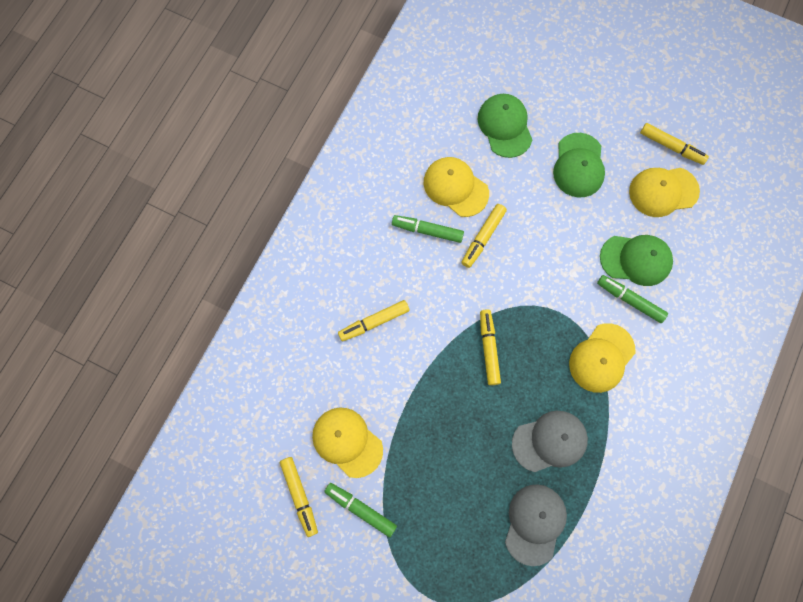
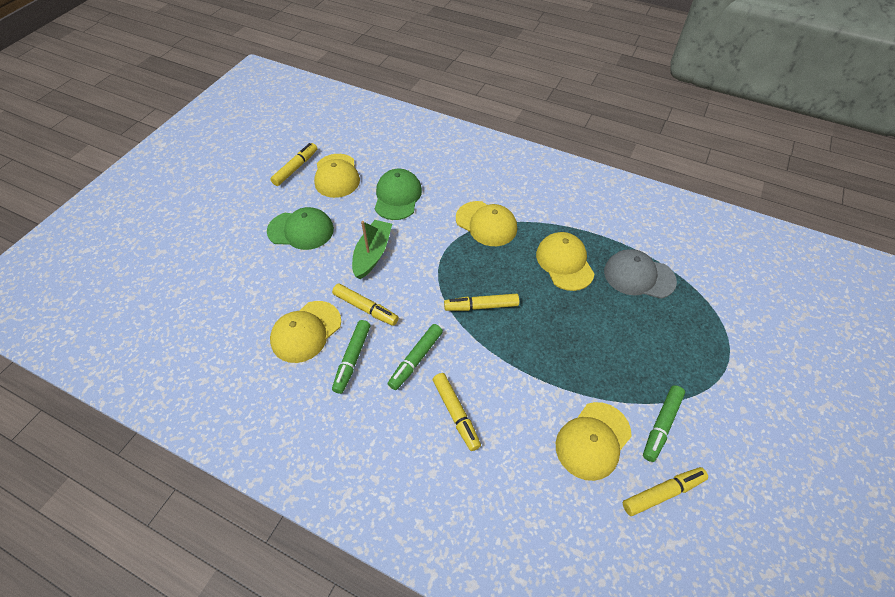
camera: 90 degrees left, 20 degrees down
green cap [478,94,532,158] -> none
grey cap [512,411,588,472] -> yellow cap [536,232,594,291]
green marker [597,275,668,323] -> green marker moved to [388,324,443,390]
none -> green boat [352,220,392,279]

